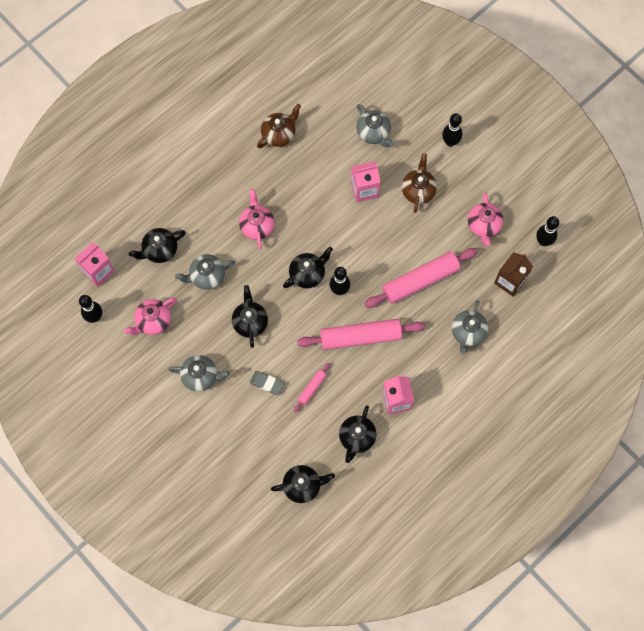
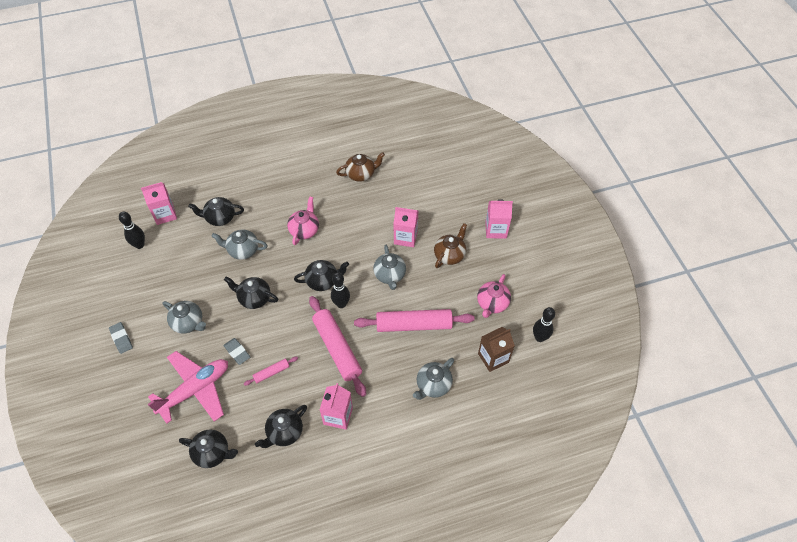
camera: 25 degrees right, 15 degrees down
pink teapot [124,297,176,335] -> none
black teapot [232,285,268,348] -> black teapot turned 90 degrees counterclockwise [224,277,278,309]
pink rolling pin [297,319,425,350] -> pink rolling pin turned 45 degrees clockwise [309,296,366,397]
grey teapot [356,104,393,147] -> grey teapot moved to [373,245,406,290]
black bowling pin [442,113,462,147] -> pink carton [485,199,513,239]
none -> grey eraser [109,322,133,354]
none -> pink plane [147,351,228,424]

